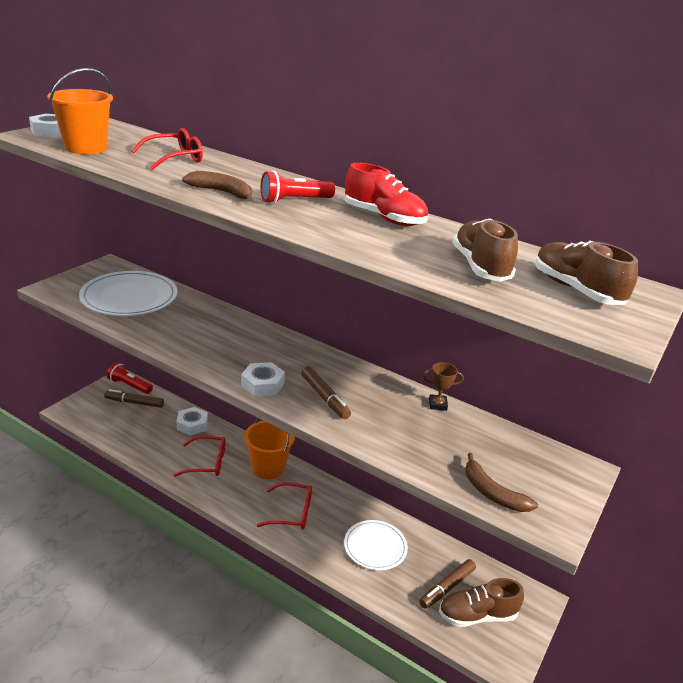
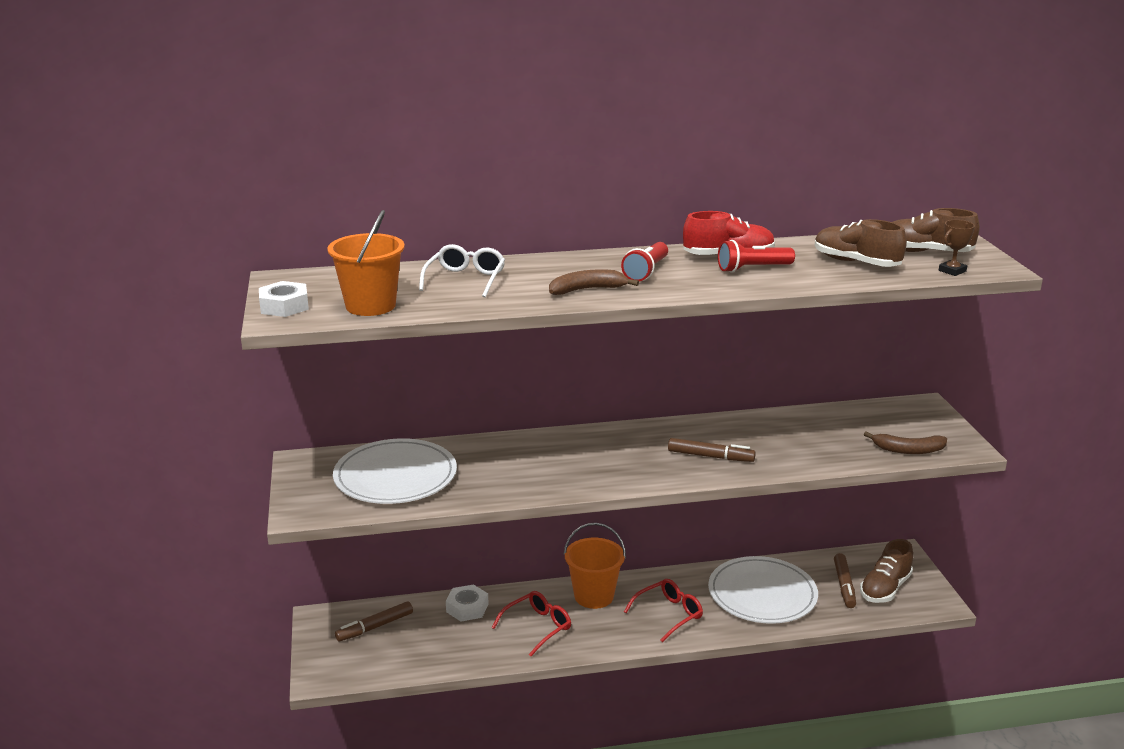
camera: 40 degrees left, 5 degrees down
red flashlight [107,362,153,394] -> red flashlight moved to [718,240,795,273]
red glasses [132,128,203,170] -> white glasses [419,244,505,298]
white nut [241,362,285,397] -> none
white plate [344,520,408,570] -> white plate [708,556,818,624], size x1.58
brown trophy [423,362,464,411] -> brown trophy moved to [939,220,975,276]

